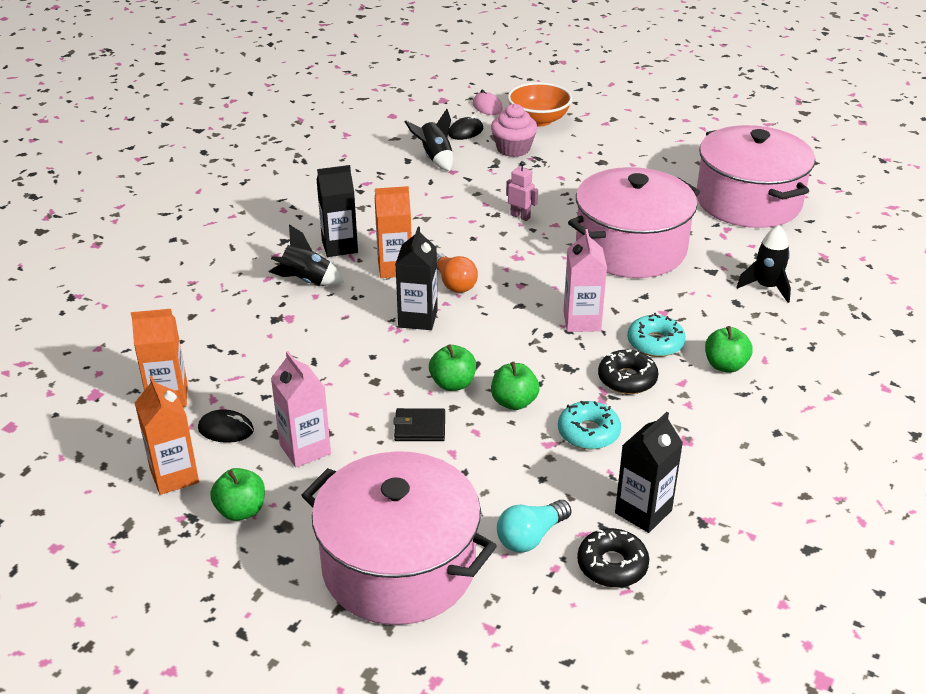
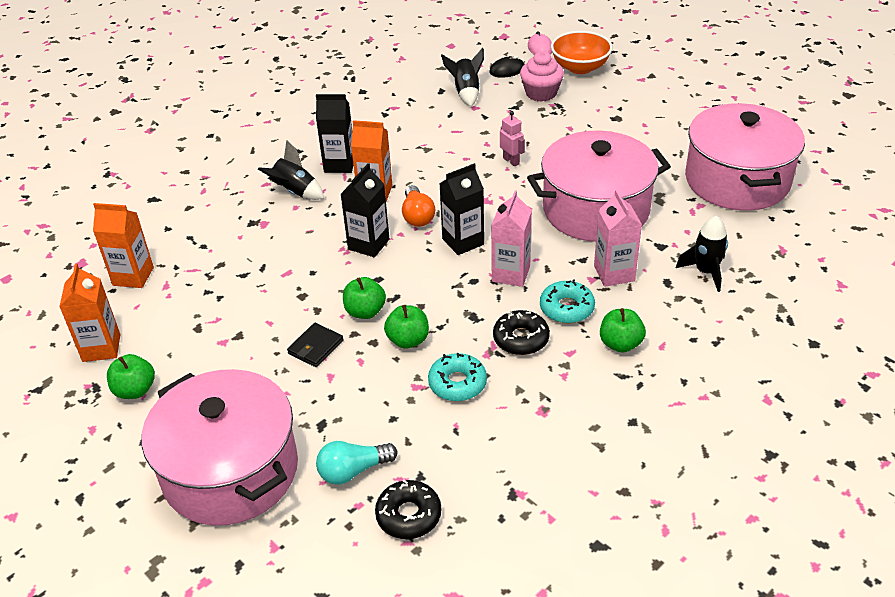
camera: 20 degrees right, 5 degrees up
black mouse [198,409,254,443] -> none
pink carton [271,351,331,468] -> pink carton moved to [594,190,642,287]
black wallet [393,408,445,441] -> black wallet turned 75 degrees counterclockwise [287,323,343,367]
black carton [615,412,683,533] -> black carton moved to [439,164,484,255]

